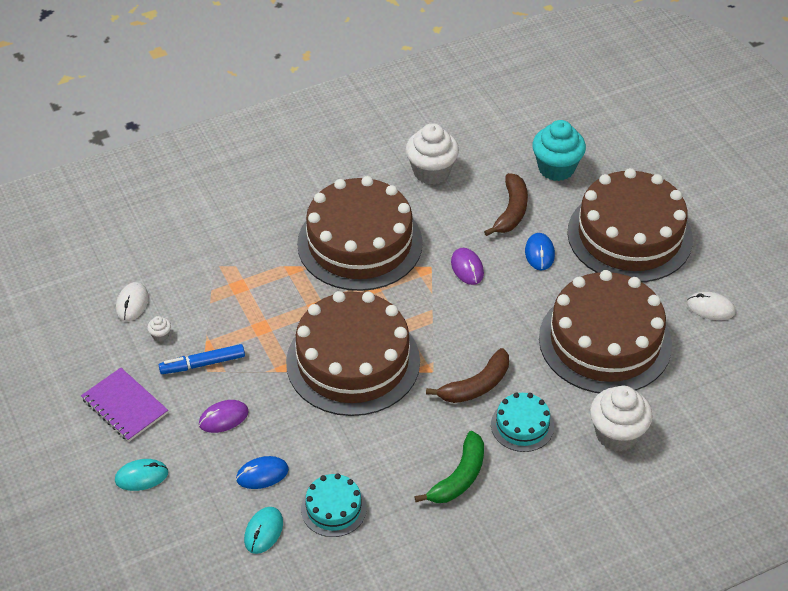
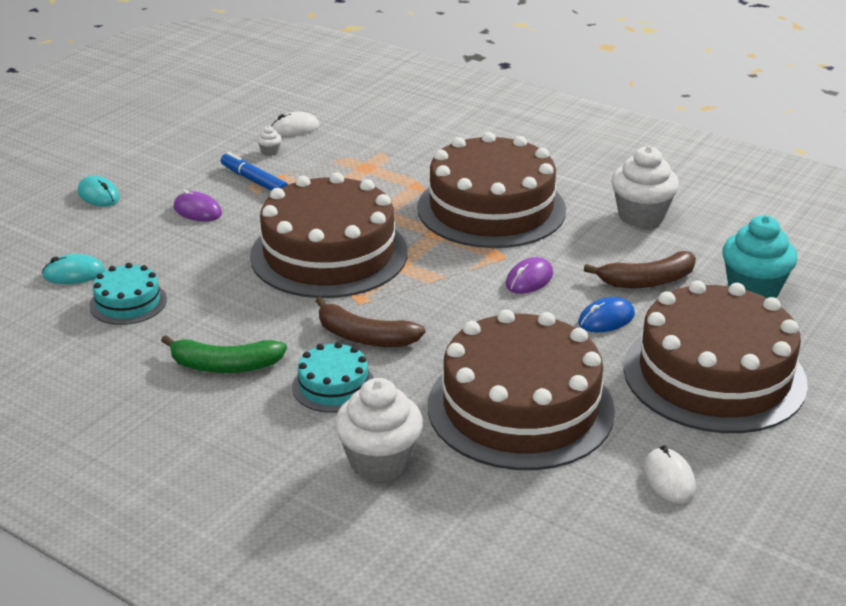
camera: 60 degrees right, 15 degrees down
purple notebook [81,368,168,442] -> none
blue mouse [236,456,289,489] -> none

